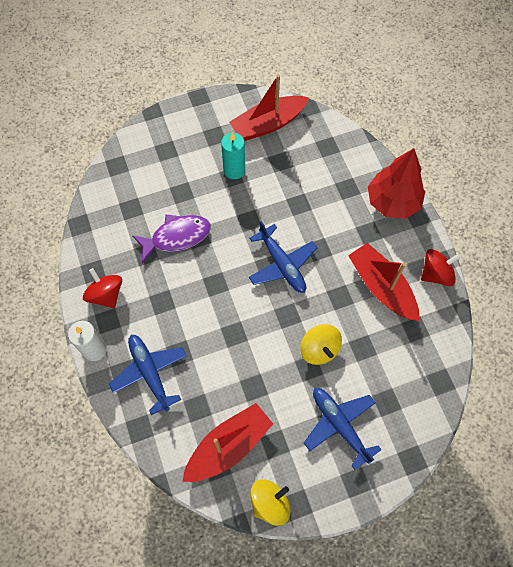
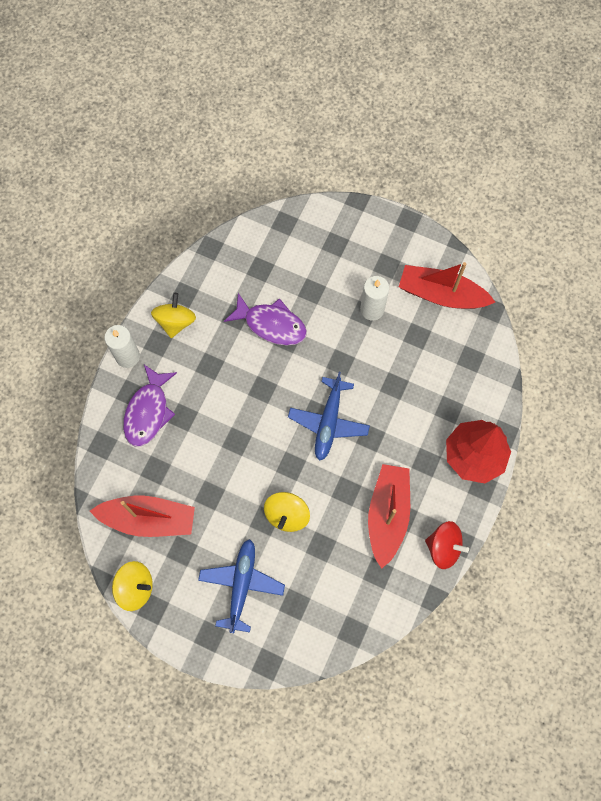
camera: 45 degrees right, 5 degrees up
red spinning top [83,268,122,308] -> yellow spinning top [151,293,196,338]
blue plane [109,335,187,415] -> purple fish [123,365,177,446]
turquoise candle [221,133,245,179] -> white candle [360,276,389,320]

